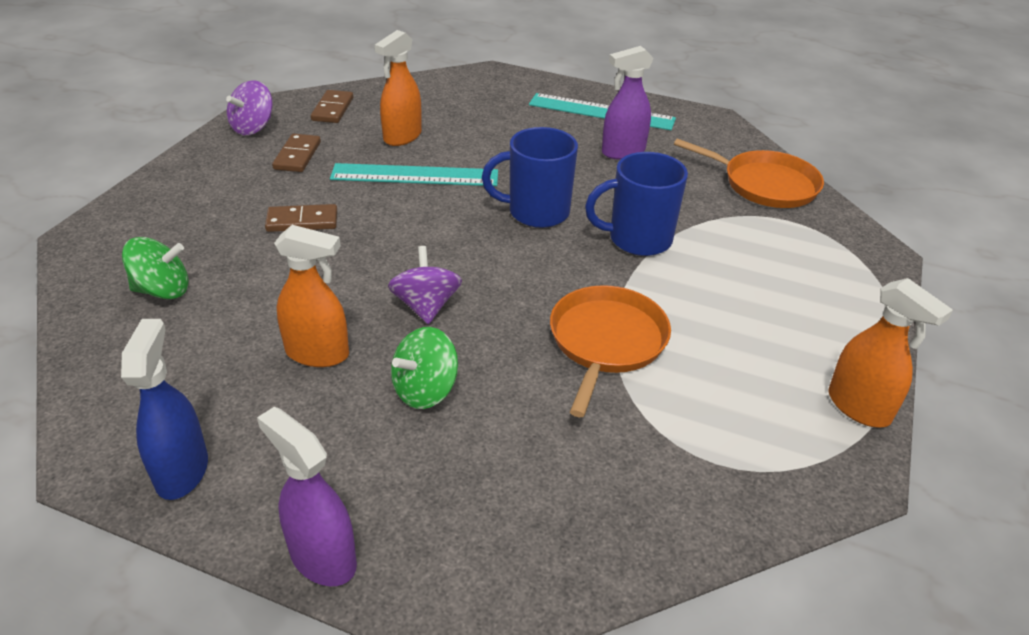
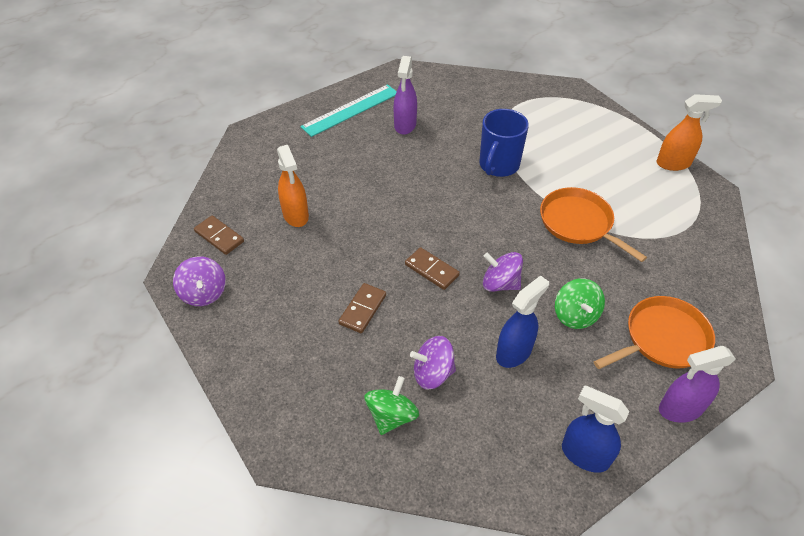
camera: 55 degrees left, 10 degrees up
brown domino [272,134,321,172] -> brown domino moved to [405,247,460,290]
orange spray bottle [274,225,349,367] -> blue spray bottle [496,275,549,368]
turquoise ruler [330,163,498,186] -> none
blue mug [482,127,578,228] -> none
orange pan [674,138,824,208] -> orange pan moved to [594,296,715,369]
none -> purple spinning top [410,336,456,390]

